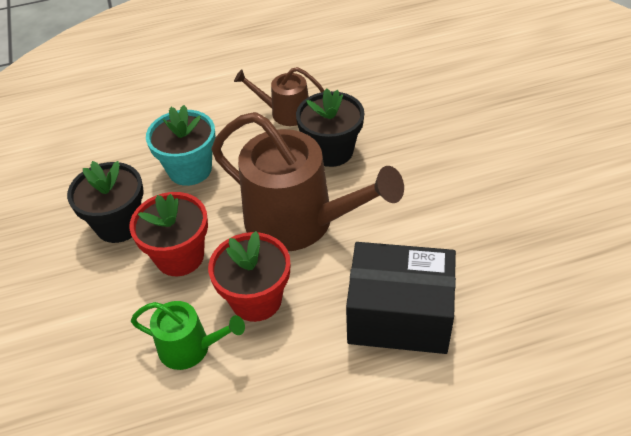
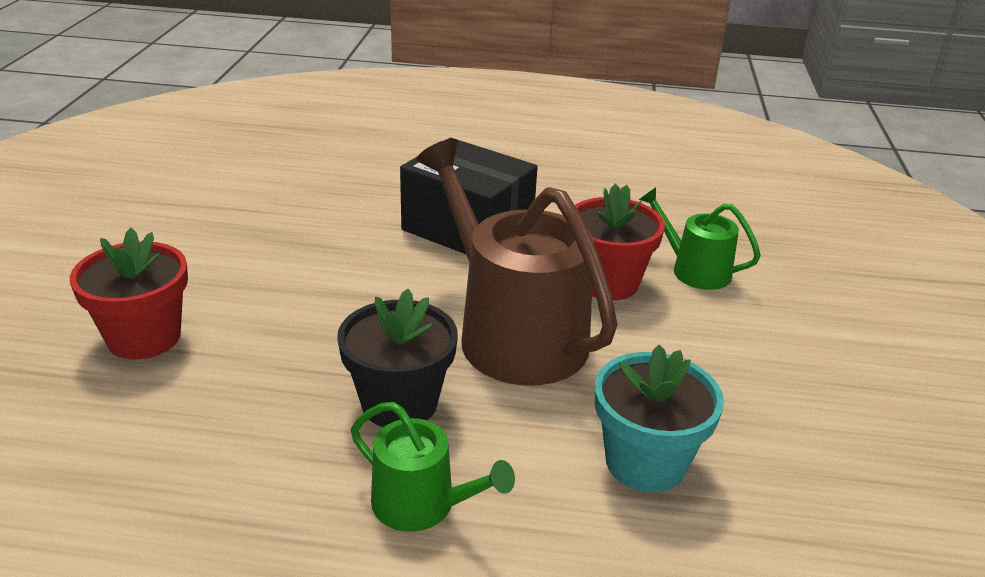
camera: 160 degrees left, 15 degrees down
black flower pot [67,161,144,243] -> none
red flower pot [129,192,208,276] -> red flower pot moved to [70,228,188,360]
brown watering can [234,67,324,126] -> green watering can [351,402,515,532]

